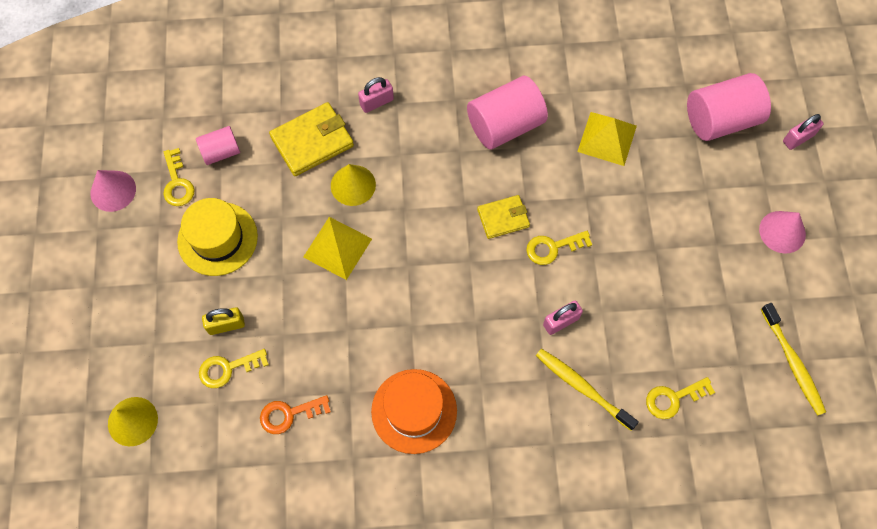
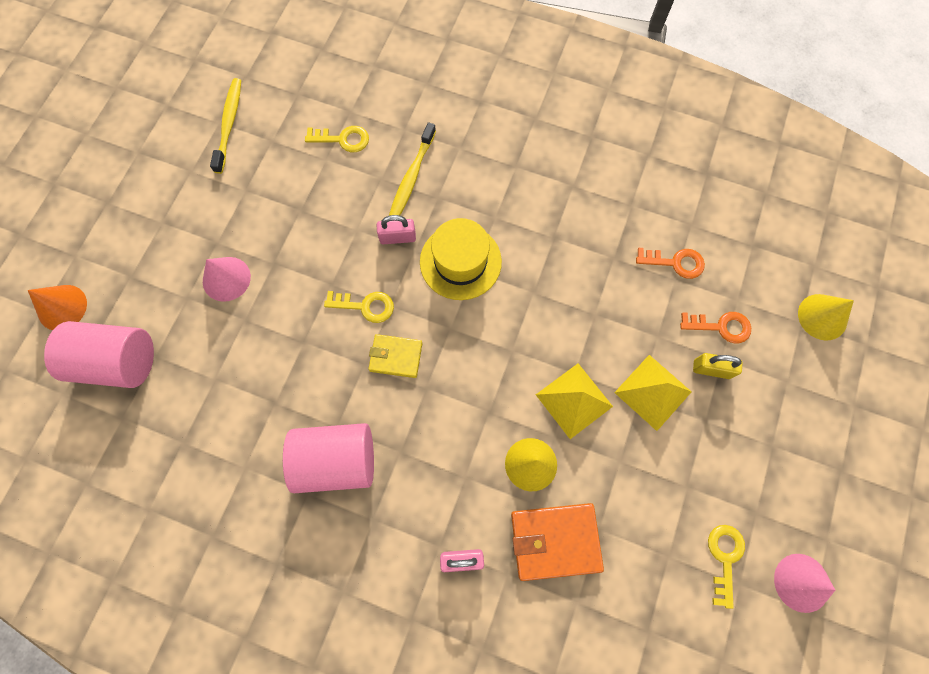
camera: 155 degrees left, 5 degrees up
yellow hat [177,198,258,276] -> yellow hat moved to [420,218,502,300]
pink cylinder [196,126,240,165] -> none
yellow key [199,349,269,388] -> orange key [680,312,751,344]
yellow wallet [269,102,354,176] -> orange wallet [511,503,604,581]
orange hat [371,369,457,454] -> none
yellow toothbrush [536,349,639,431] -> yellow toothbrush turned 45 degrees clockwise [389,122,436,216]
yellow pyramid [577,112,637,166] -> yellow pyramid moved to [614,355,692,431]
pink cone [759,211,806,254] -> pink cone moved to [203,257,251,302]
pink padlock [783,114,823,150] -> orange cone [28,285,87,330]

